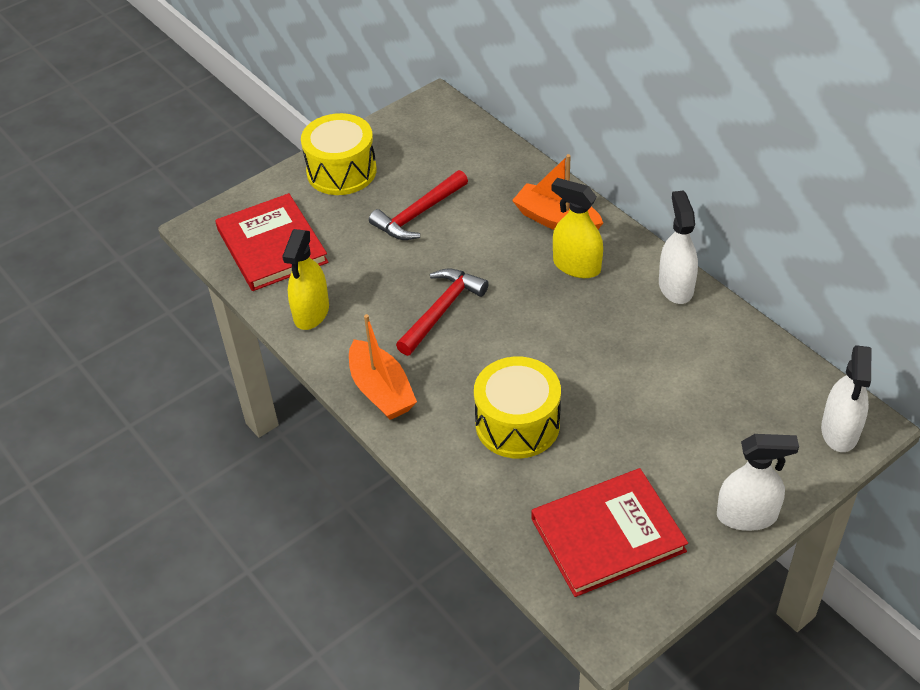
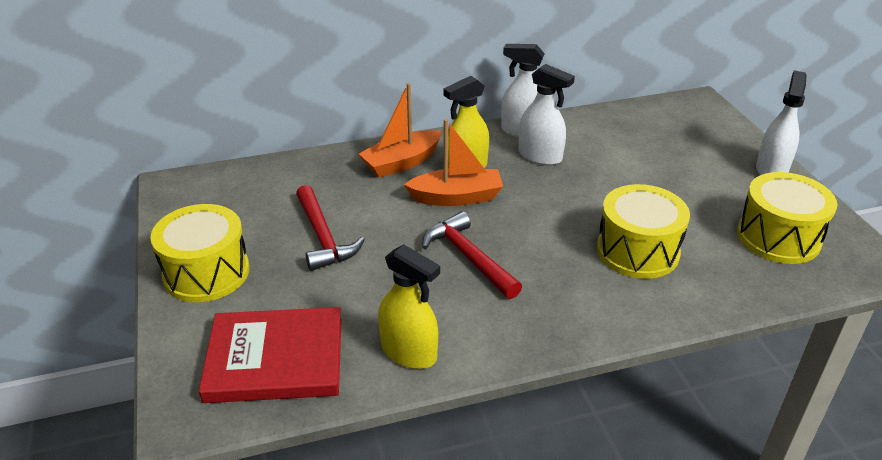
camera: 70 degrees left, 10 degrees down
orange boat [349,314,417,420] -> orange boat moved to [404,119,503,206]
red book [531,468,688,597] -> yellow drum [737,172,838,264]
white spray bottle [821,345,872,452] -> white spray bottle moved to [518,64,575,165]

